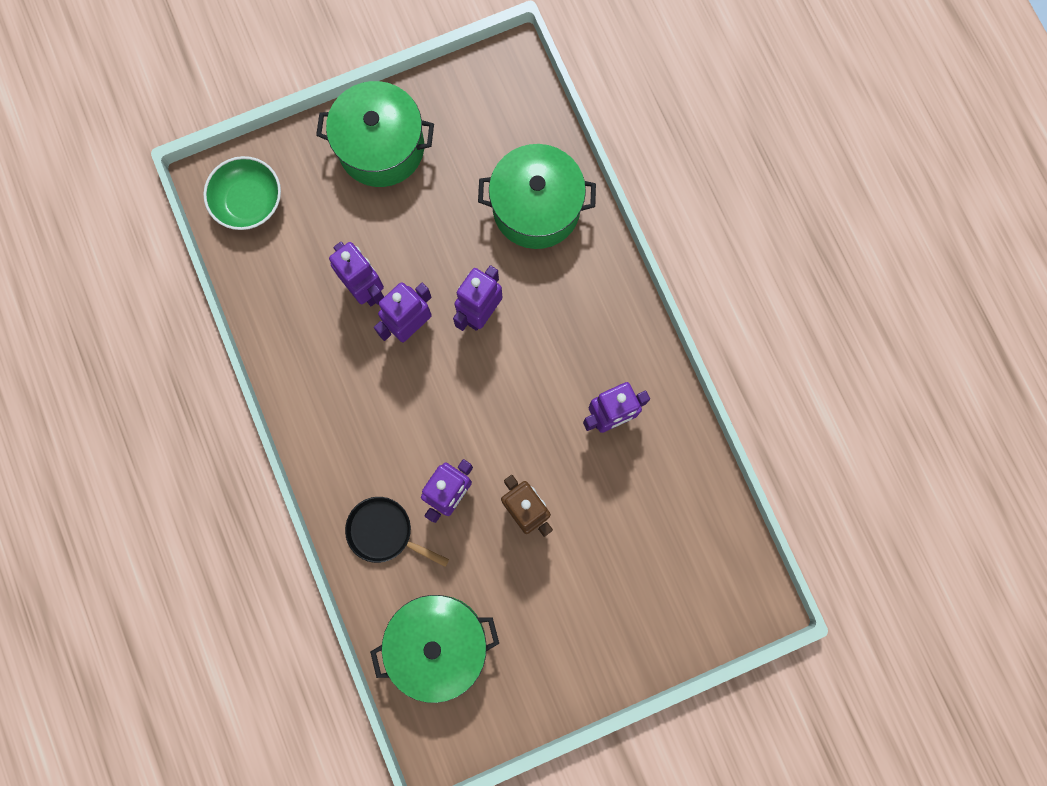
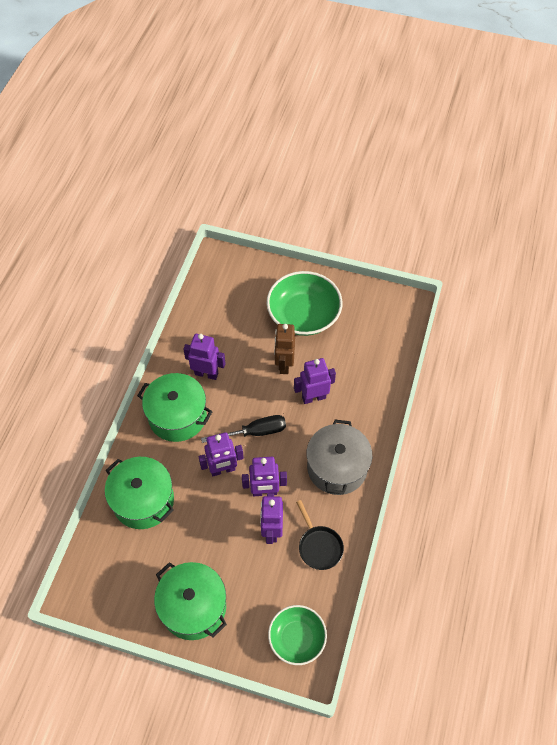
camera: 140 degrees left, 20 degrees down
black pan [345,497,449,567] -> black pan moved to [296,500,344,570]
green pot [370,595,499,703] -> green pot moved to [137,373,213,442]
none -> black screwdriver [201,415,286,443]
none -> green bowl [267,271,342,336]
none -> grey pot [307,420,372,495]

